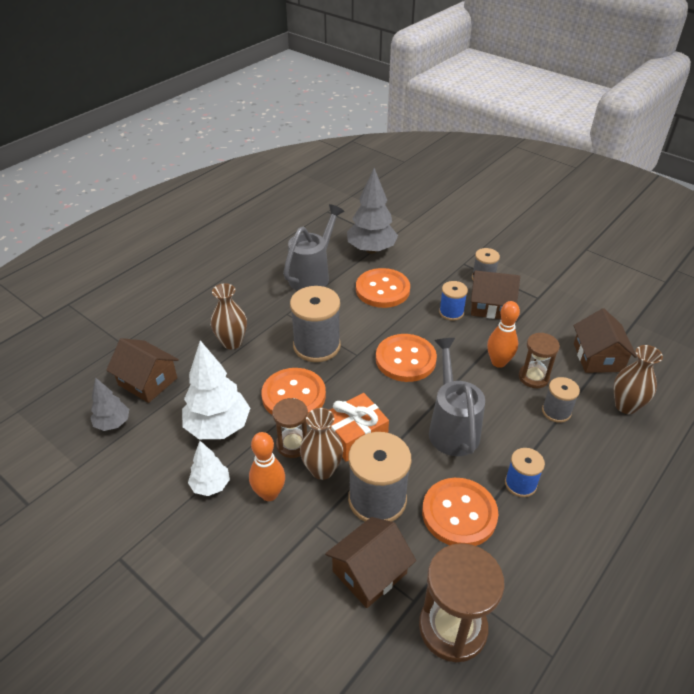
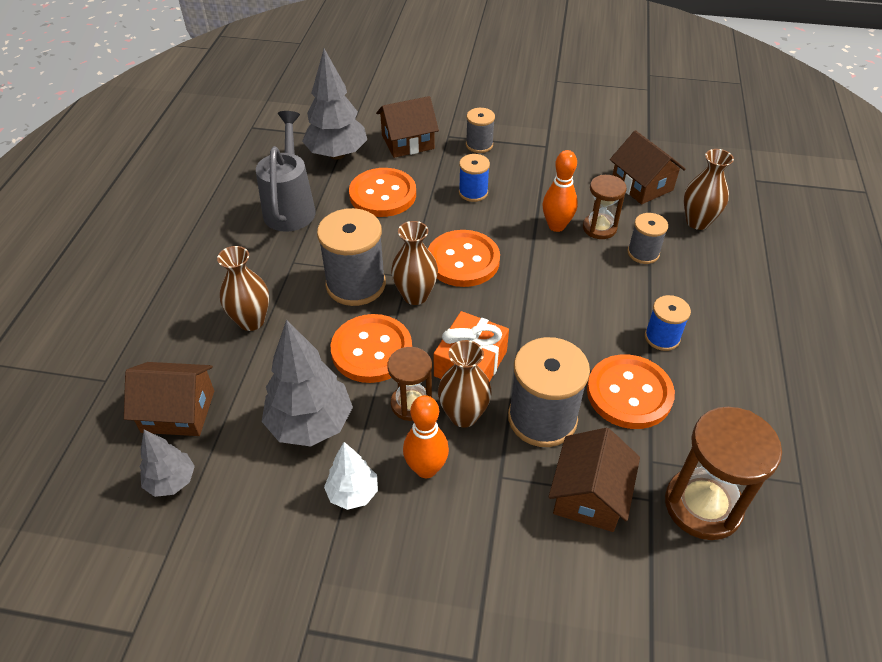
camera: 30 degrees left, 5 degrees up
white tree [182,341,250,439] -> grey tree [262,319,353,447]
grey watering can [429,338,485,456] -> none
brown house [471,270,520,319] -> brown house moved to [376,96,439,158]
none -> brown vase [391,221,438,305]

